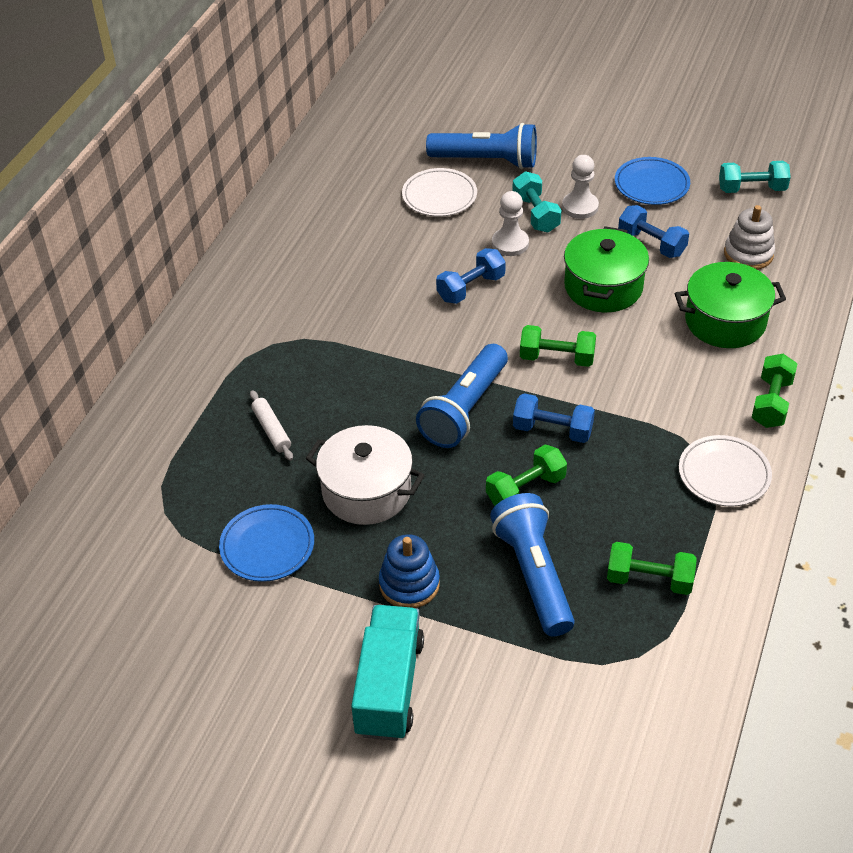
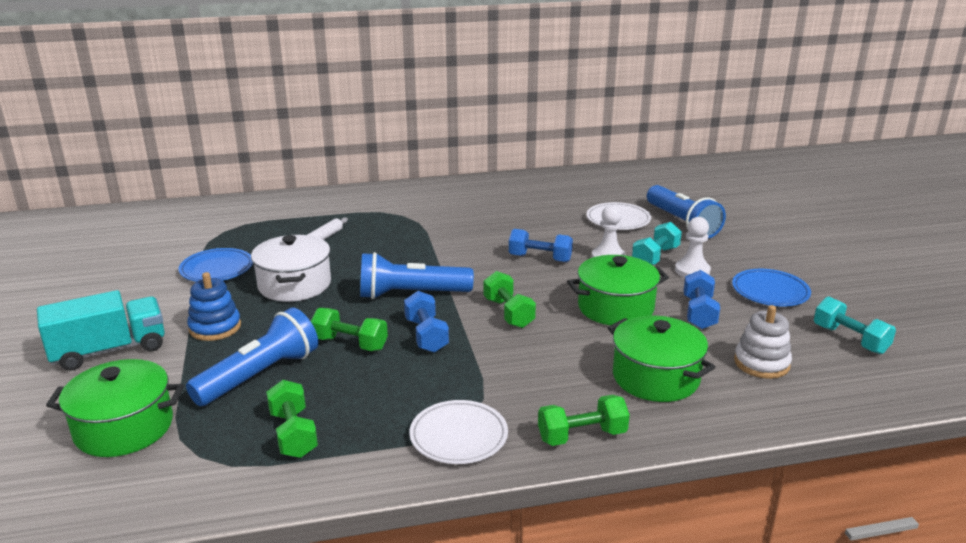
camera: 55 degrees right, 20 degrees down
none -> green pot [46,359,184,457]

